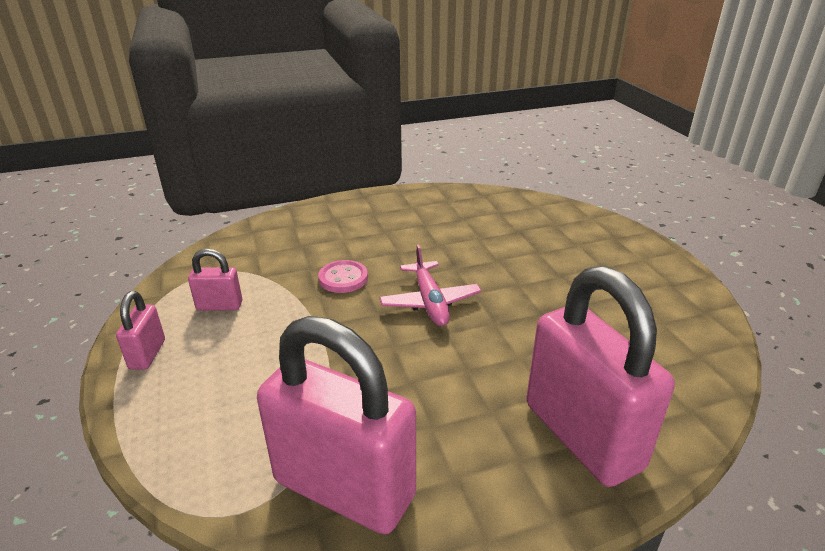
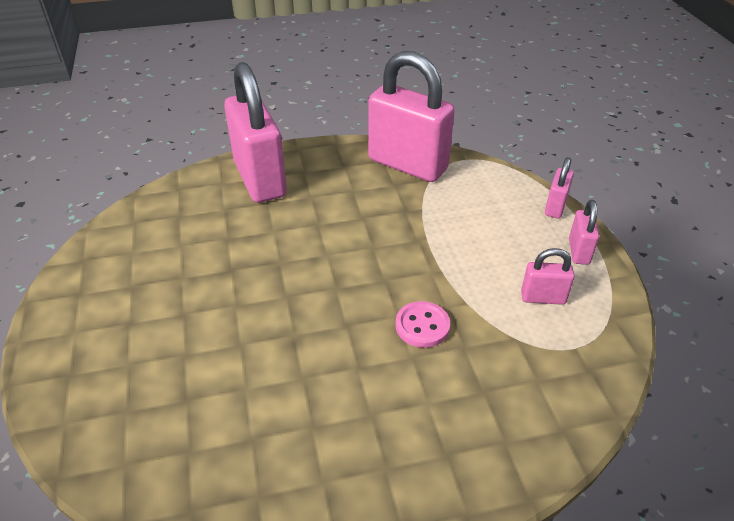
camera: 175 degrees left, 10 degrees up
pink plane [379,244,481,326] -> none
none -> pink padlock [545,157,574,219]

